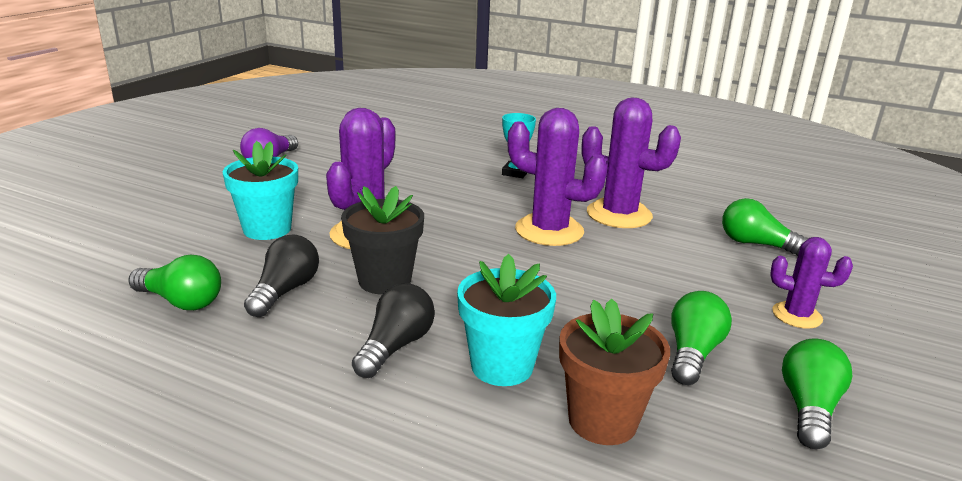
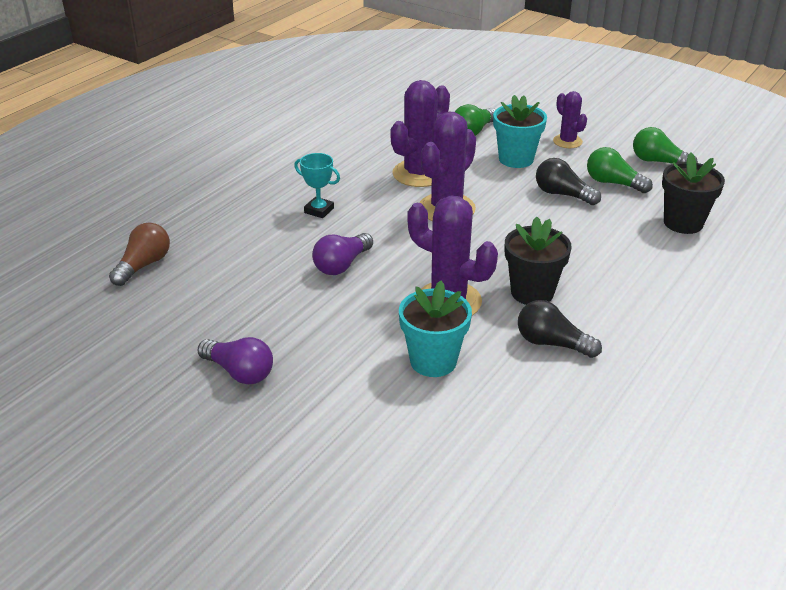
camera: 80 degrees left, 10 degrees up
green light bulb [128,255,221,310] -> none
black light bulb [352,283,435,378] -> black light bulb moved to [536,158,601,205]
turquoise flower pot [457,254,556,386] -> turquoise flower pot moved to [493,95,547,168]
brown flower pot [559,299,670,445] -> black flower pot [662,152,725,234]
purple cactus [770,237,853,328] -> purple cactus turned 60 degrees counterclockwise [553,91,587,148]
none -> brown light bulb [109,223,170,286]
none -> purple light bulb [312,233,373,275]

